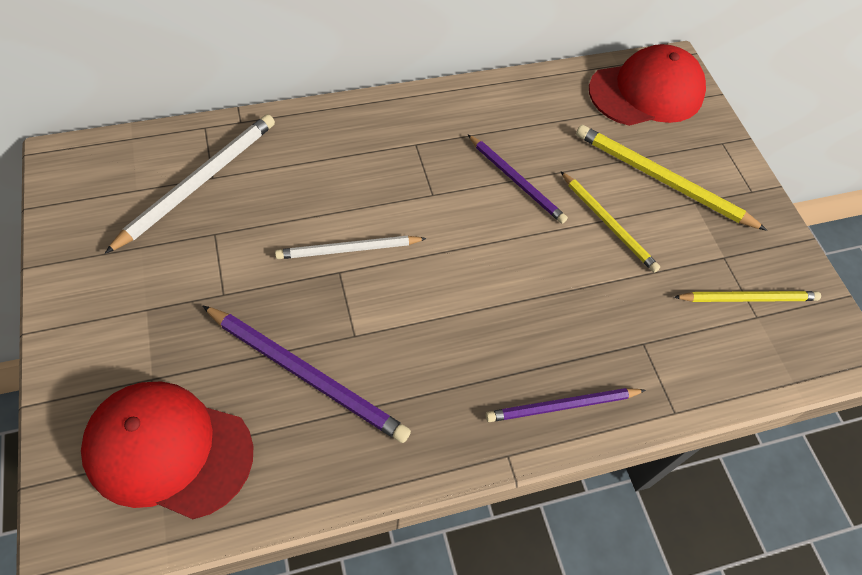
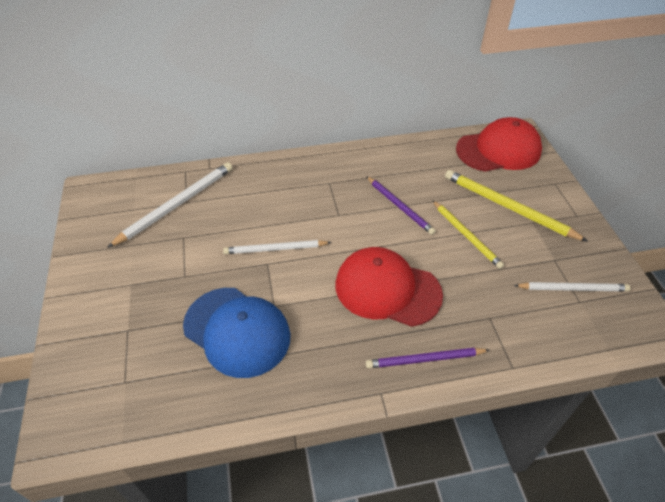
camera: 10 degrees right, 10 degrees down
red cap [81,381,253,519] -> red cap moved to [335,247,443,327]
purple pencil [202,305,411,443] -> blue cap [183,288,291,378]
yellow pencil [674,291,821,302] -> white pencil [514,282,631,291]

